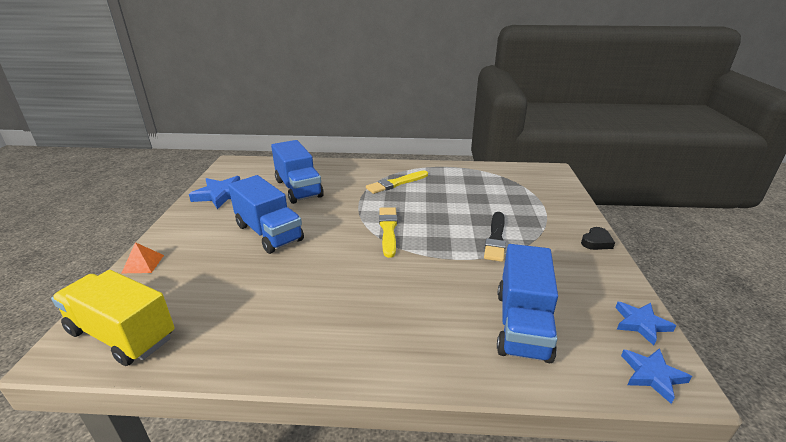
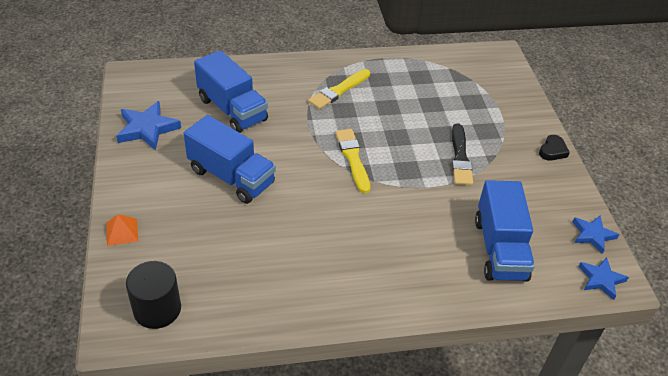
camera: 15 degrees left, 15 degrees up
yellow truck [51,270,175,366] -> black cylinder [126,261,181,329]

